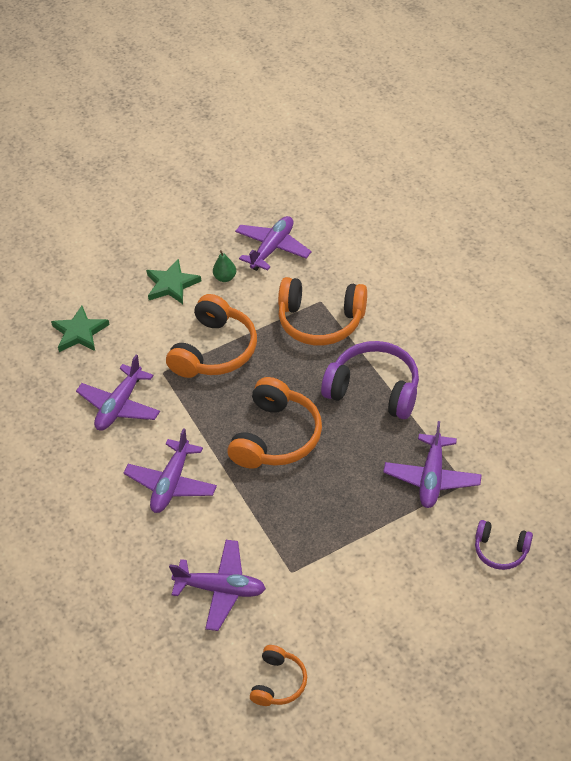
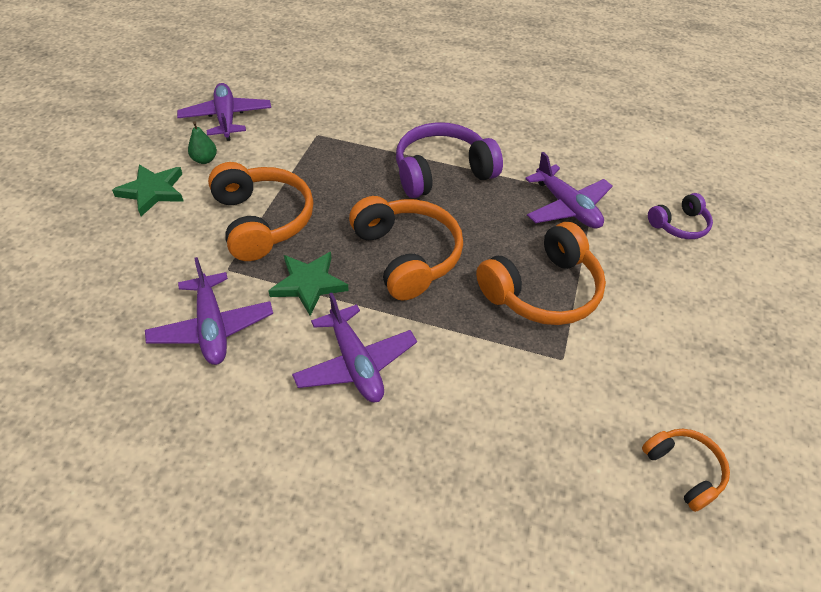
camera: 50 degrees left, 0 degrees up
green star [51,306,110,352] -> green star moved to [268,252,349,316]
purple plane [169,540,266,631] -> none
orange headphones [278,277,367,345] -> orange headphones moved to [476,222,606,325]

